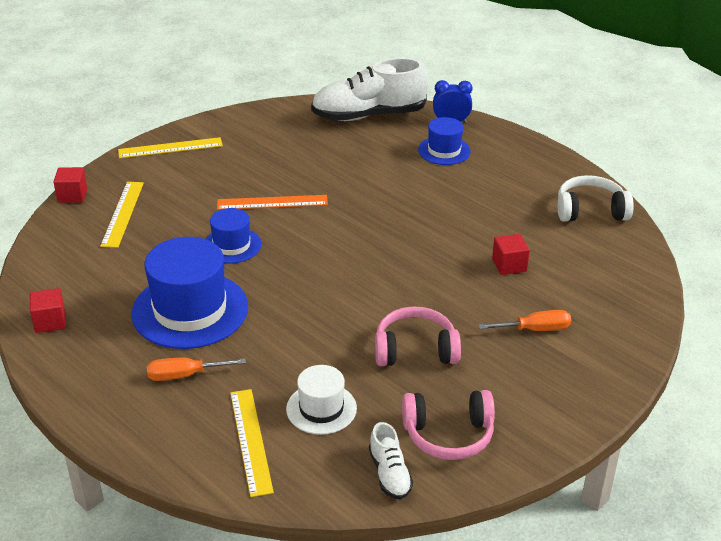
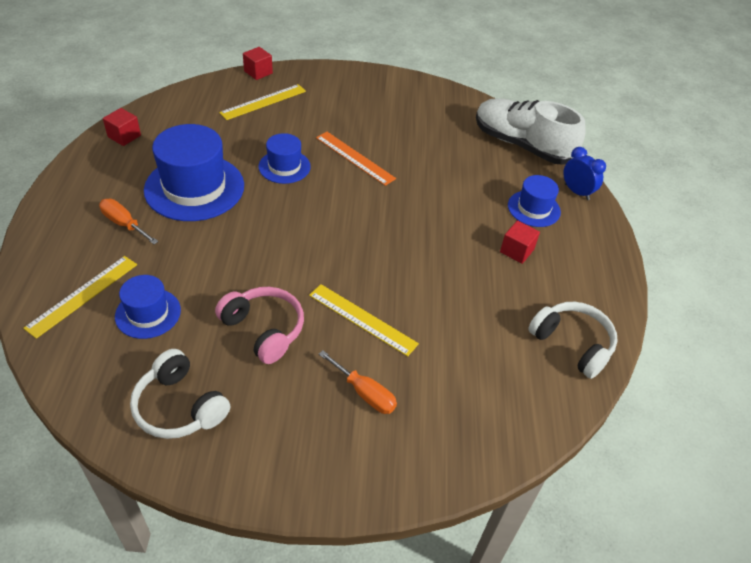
camera: 45 degrees right, 10 degrees up
yellow ruler [118,137,223,158] -> yellow ruler moved to [309,284,419,356]
white hat [286,365,357,435] -> blue hat [115,275,181,339]
white shoe [369,422,413,499] -> none
pink headphones [402,390,495,460] -> white headphones [130,349,230,439]
red cube [492,234,530,275] -> red cube moved to [500,220,540,264]

